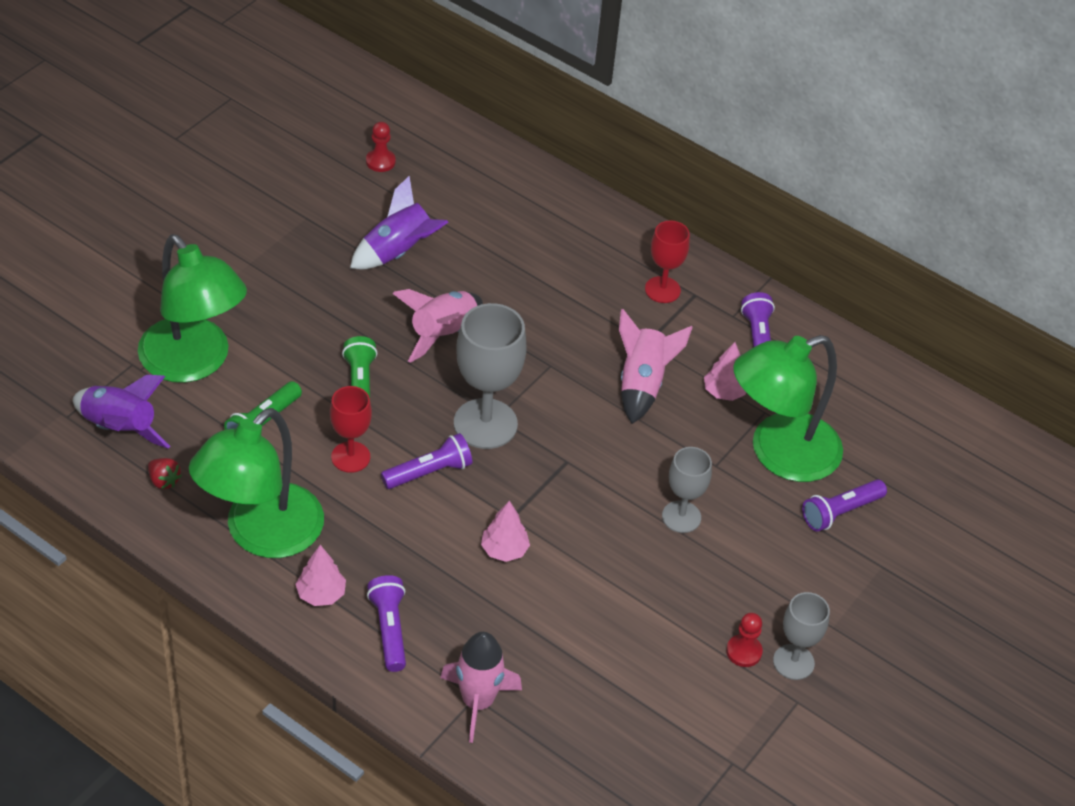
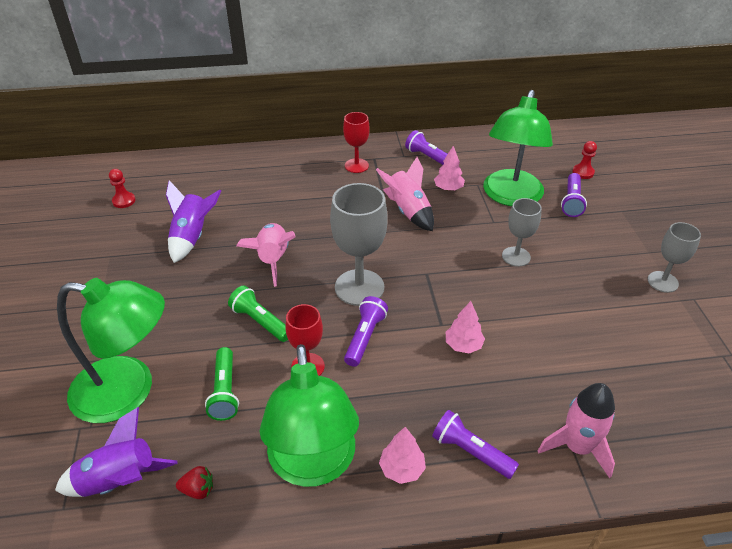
camera: 40 degrees left, 5 degrees down
red pawn [726,613,763,667] -> red pawn moved to [572,141,597,179]

